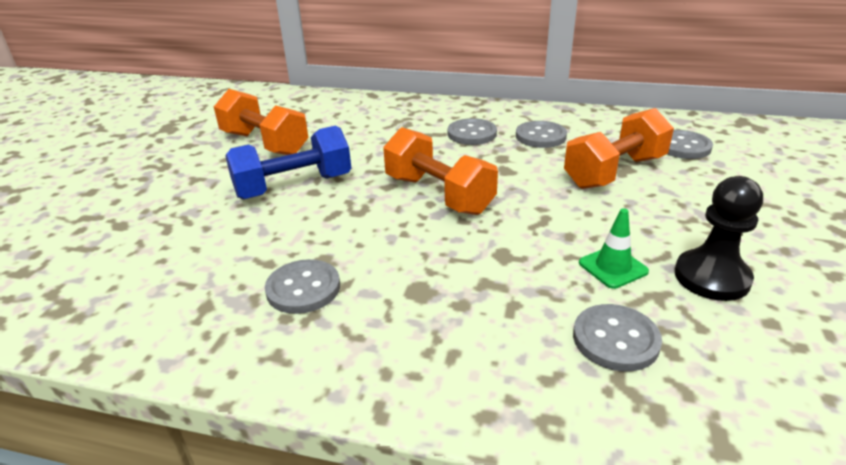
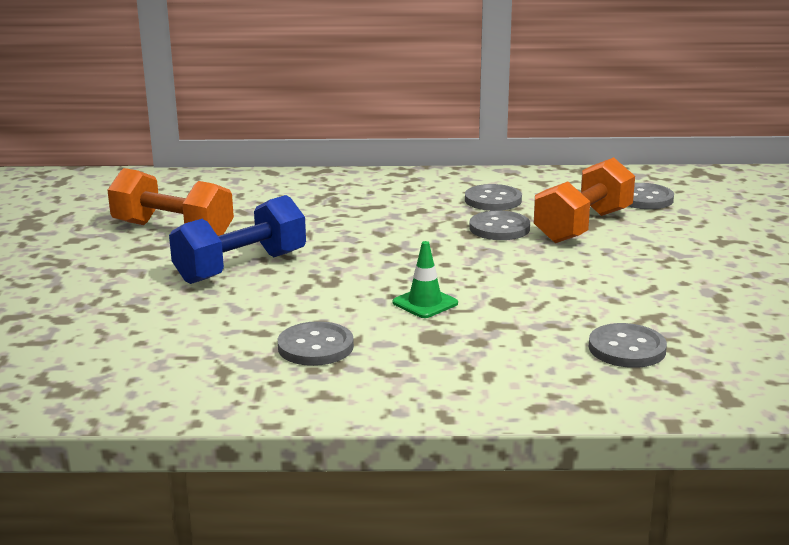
camera: 15 degrees left, 10 degrees down
orange dumbbell [383,127,498,215] -> none
grey button [448,118,497,145] -> grey button moved to [469,210,530,240]
green traffic cone [579,208,649,289] -> green traffic cone moved to [392,241,458,318]
black pawn [675,176,763,301] -> none

